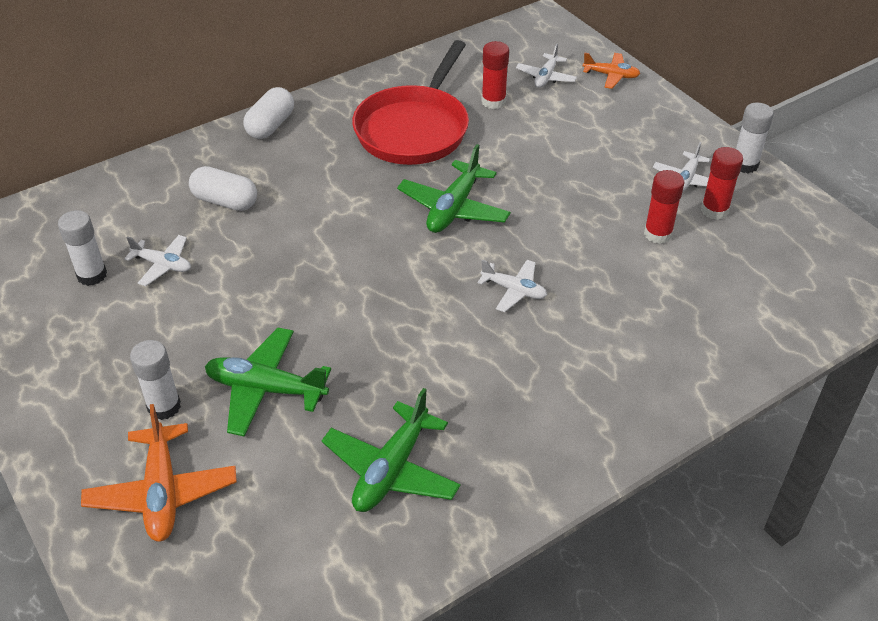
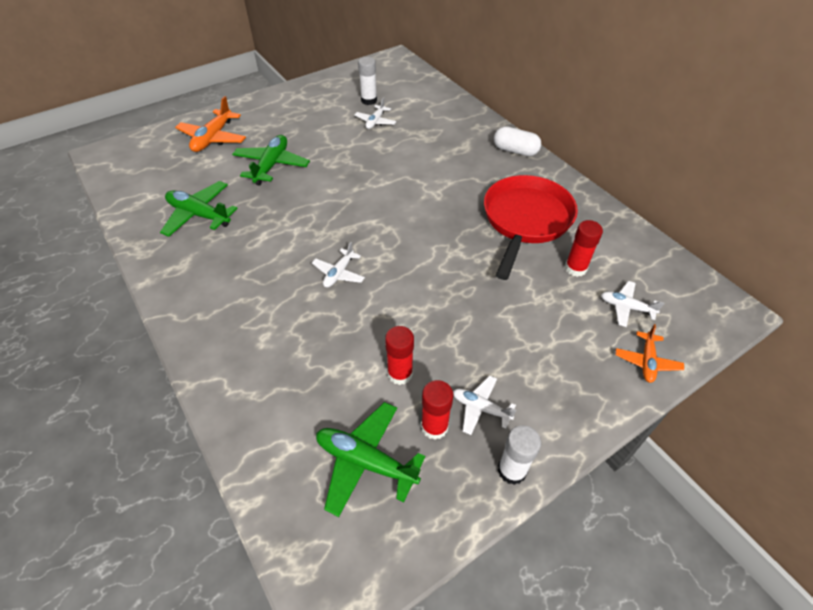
camera: 90 degrees right, 5 degrees up
orange plane [81,404,237,542] -> orange plane turned 60 degrees counterclockwise [175,96,246,152]
white glue stick [130,340,181,420] -> none
white capsule [189,166,257,211] -> none
red pan [352,40,469,165] -> red pan turned 90 degrees clockwise [484,175,578,280]
green plane [397,144,511,233] -> green plane moved to [316,402,425,517]

